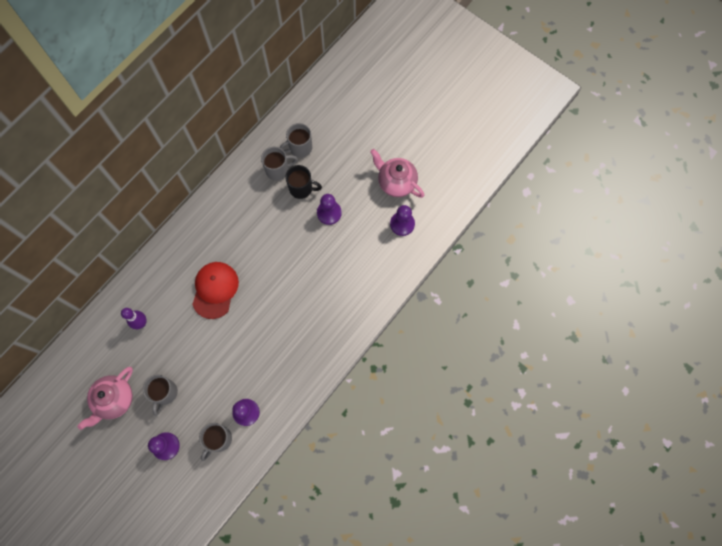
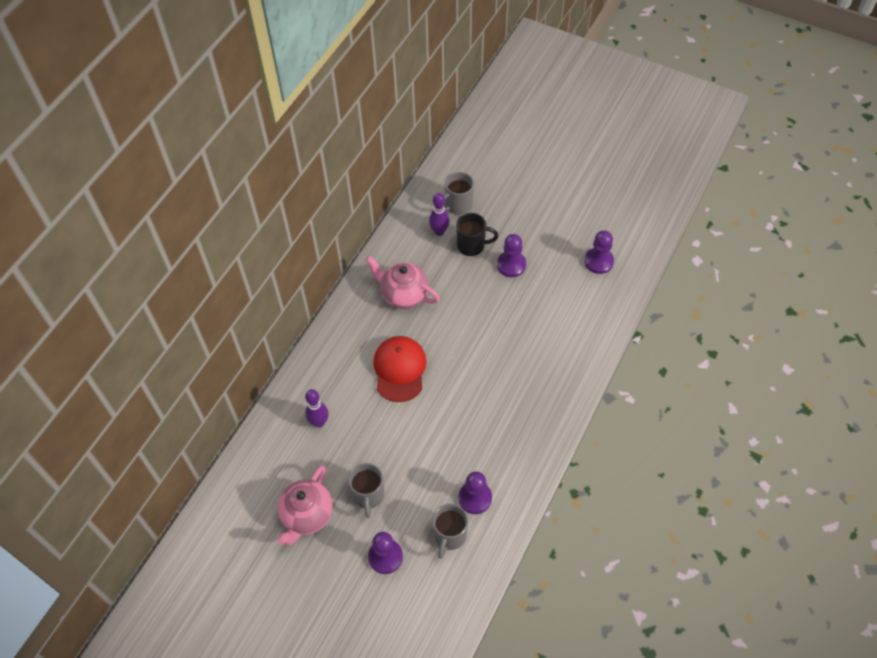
camera: 10 degrees left, 15 degrees down
grey mug [261,147,298,181] -> purple bowling pin [429,193,450,236]
pink teapot [370,149,424,198] -> pink teapot moved to [366,256,440,309]

